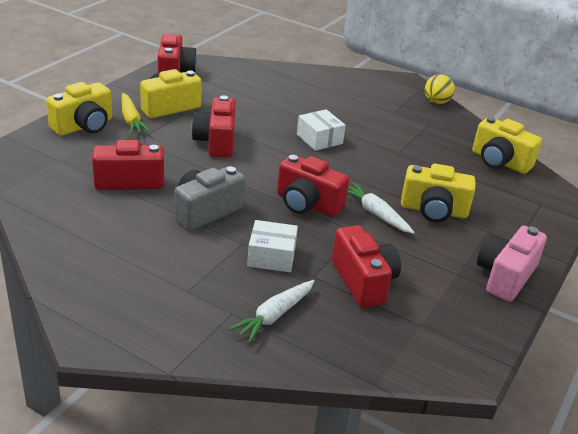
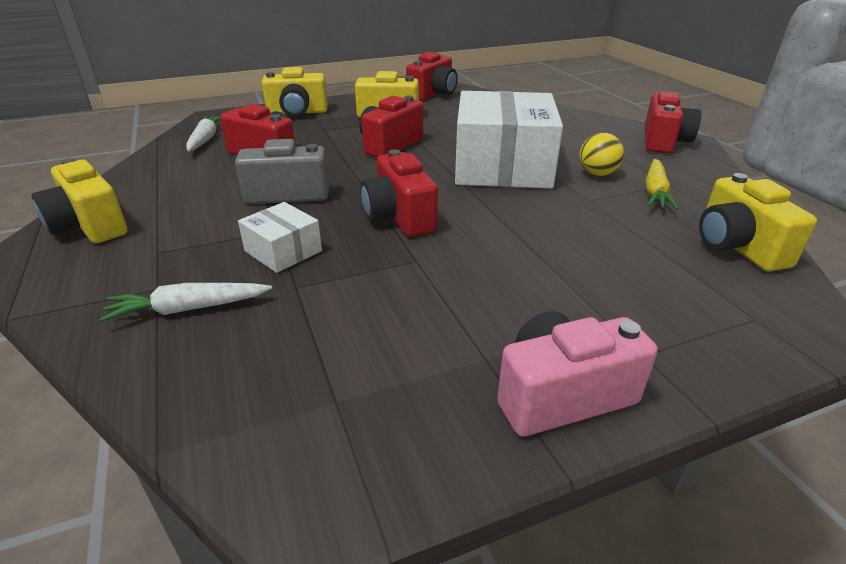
camera: 40 degrees right, 0 degrees up
yellow carrot [122,93,151,135] -> yellow carrot moved to [646,159,679,210]
white box [297,109,346,151] -> white box [455,91,563,189], size x2.21
red camera [332,225,401,308] -> red camera moved to [644,91,701,153]
white carrot [347,183,415,234] -> white carrot moved to [186,116,220,151]
yellow camera [401,164,475,222] -> yellow camera moved to [31,158,128,243]
yellow ball [425,74,455,104] -> yellow ball moved to [579,133,624,176]

